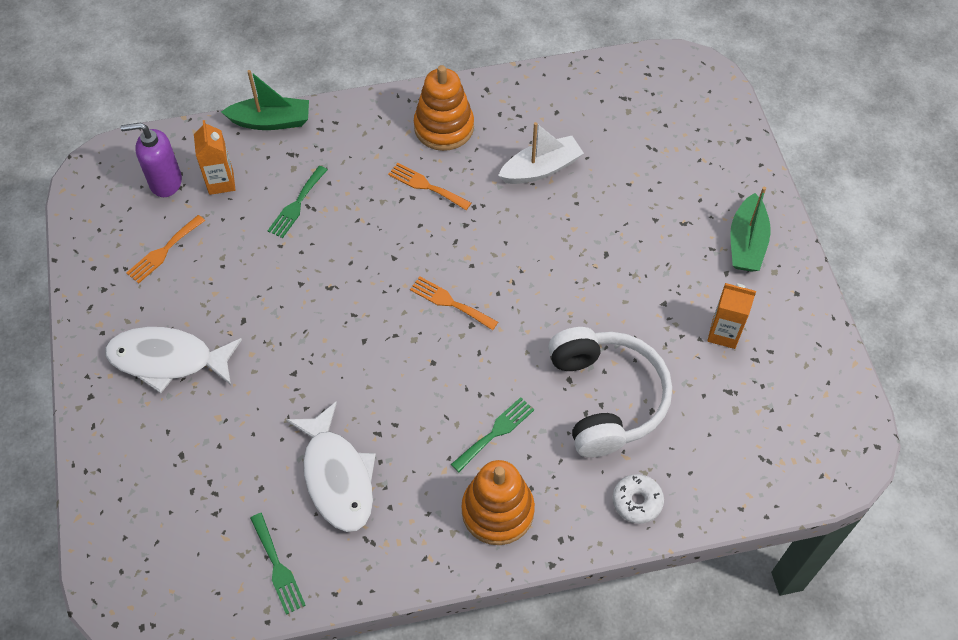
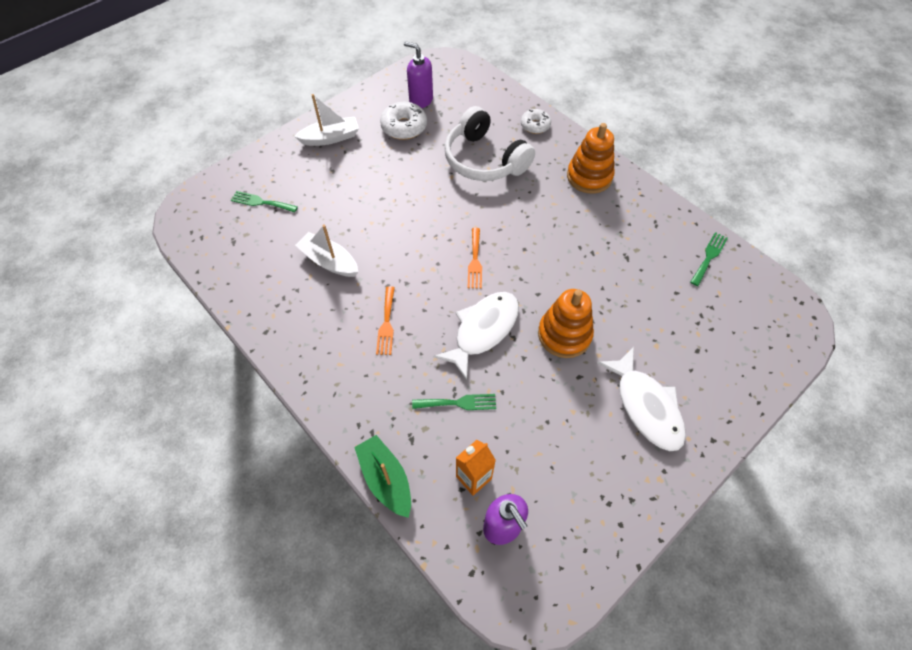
camera: 120 degrees left, 0 degrees up
orange fork [126,215,205,283] -> none
white fish [286,401,376,532] -> white fish moved to [433,292,519,380]
orange stacking toy [414,65,474,151] -> orange stacking toy moved to [538,289,594,358]
green fork [451,397,534,472] -> green fork moved to [231,191,298,213]
white headphones [548,327,672,458] -> white headphones turned 90 degrees counterclockwise [444,106,535,181]
orange carton [707,283,756,349] -> white donut [380,102,427,140]
green boat [730,187,771,272] -> white boat [294,94,359,146]
none -> purple soap dispenser [404,41,433,108]

